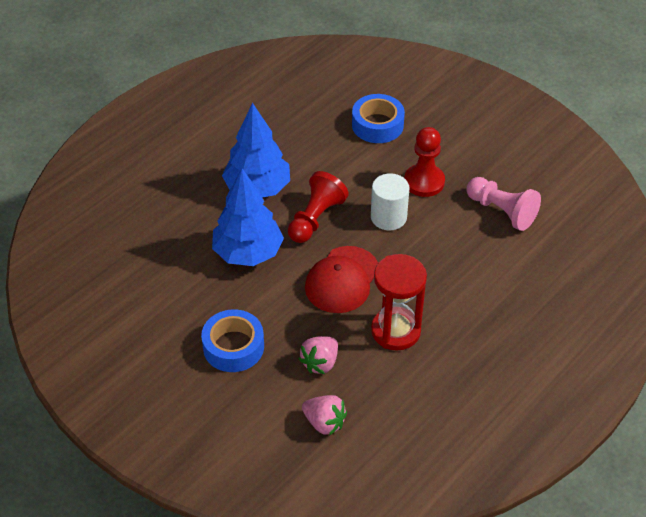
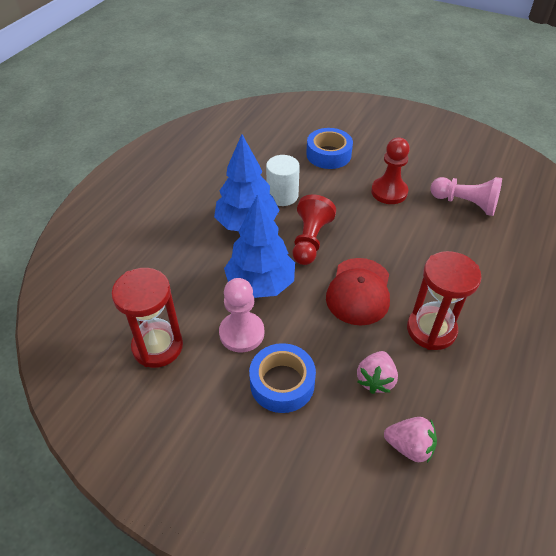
camera: 15 degrees left, 0 degrees up
white cylinder [371,173,409,230] -> white cylinder moved to [266,155,300,206]
none -> red hourglass [111,268,183,368]
none -> pink pawn [219,278,264,352]

